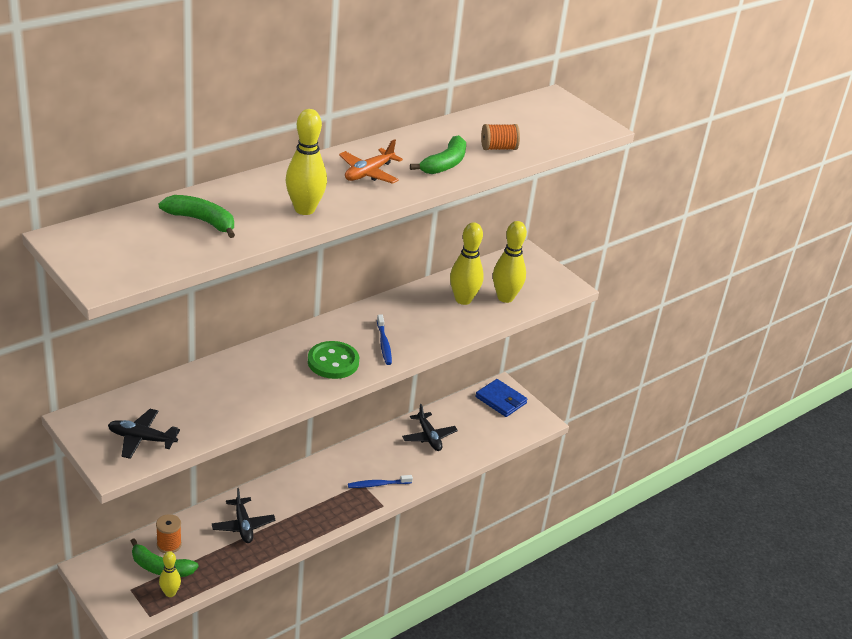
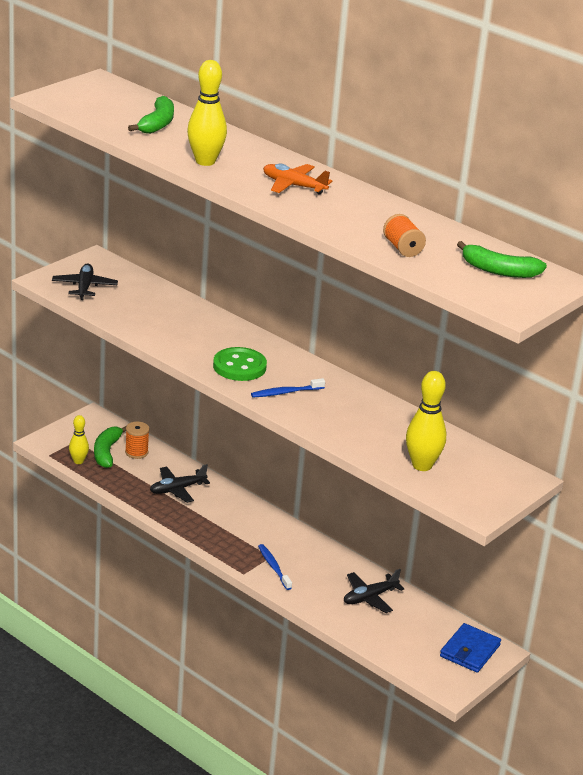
camera: 80 degrees right, 5 degrees down
green banana [410,135,466,174] -> green banana moved to [457,241,547,278]
yellow bowling pin [450,222,484,305] -> none

